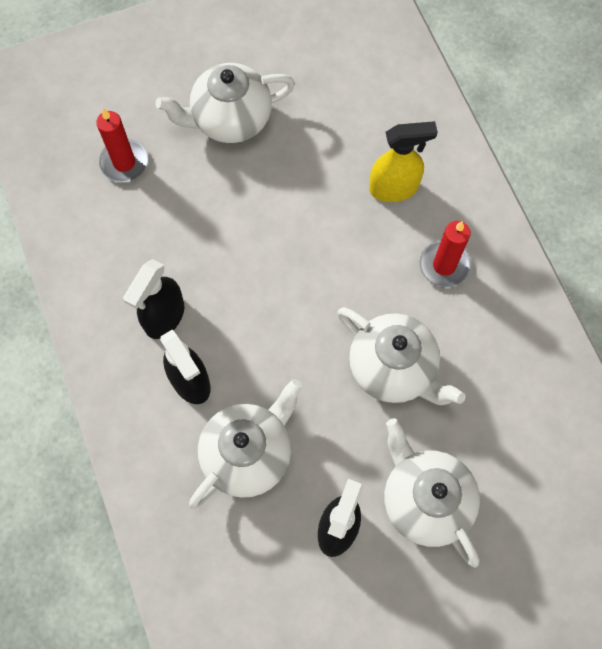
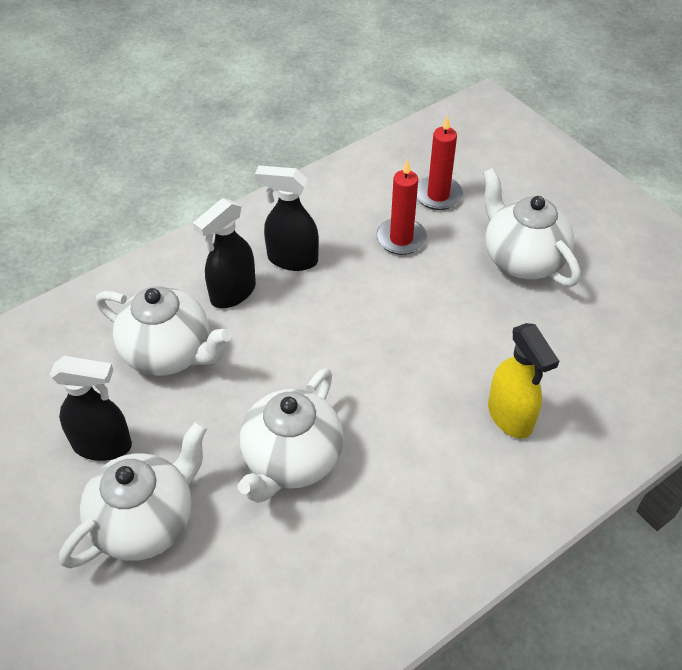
camera: 75 degrees right, 20 degrees down
red candle [420,221,471,288] -> red candle moved to [376,159,427,255]

